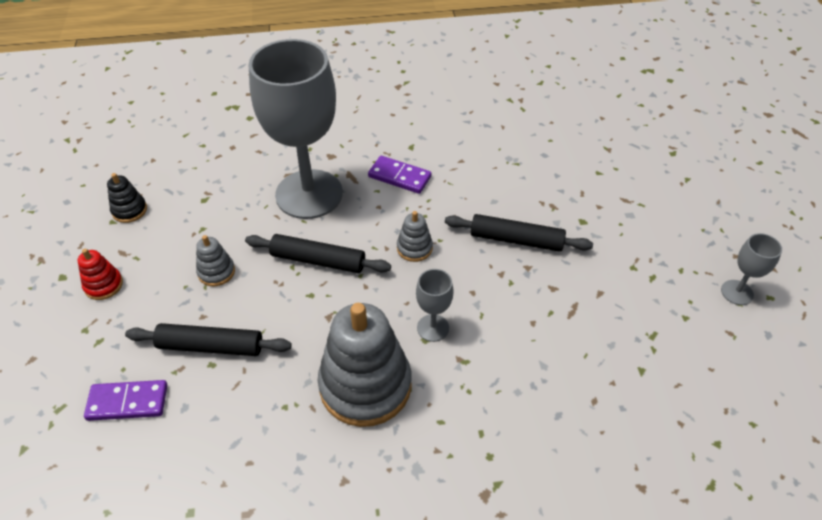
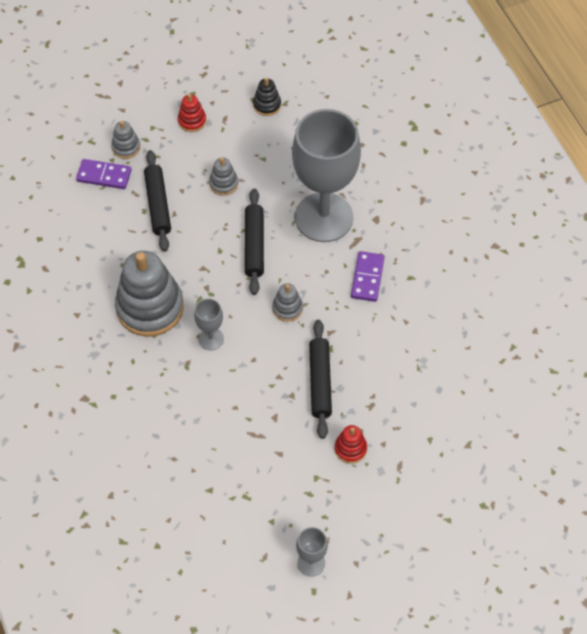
camera: 75 degrees right, 10 degrees up
purple domino [84,380,167,421] -> purple domino turned 60 degrees counterclockwise [76,159,131,189]
none -> grey stacking toy [111,121,140,159]
none -> red stacking toy [335,425,367,464]

